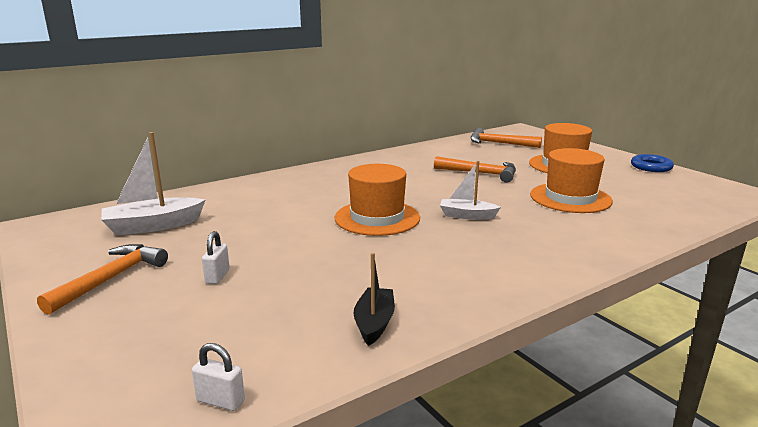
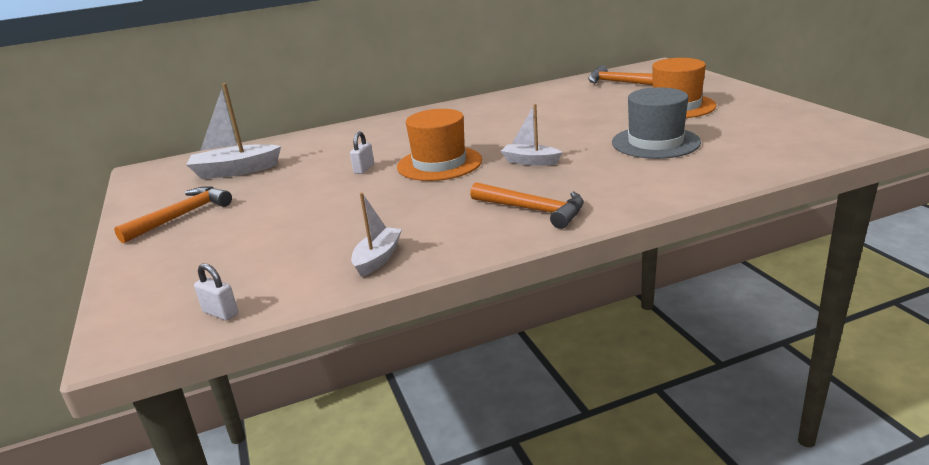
camera: 15 degrees right, 5 degrees up
white padlock [202,231,230,284] -> white padlock moved to [350,131,374,174]
black boat [354,253,395,346] -> white boat [351,193,402,277]
orange hammer [434,156,516,183] -> orange hammer moved to [470,182,584,229]
orange hat [530,148,613,213] -> grey hat [612,87,701,159]
blue ring [631,154,674,172] -> none

